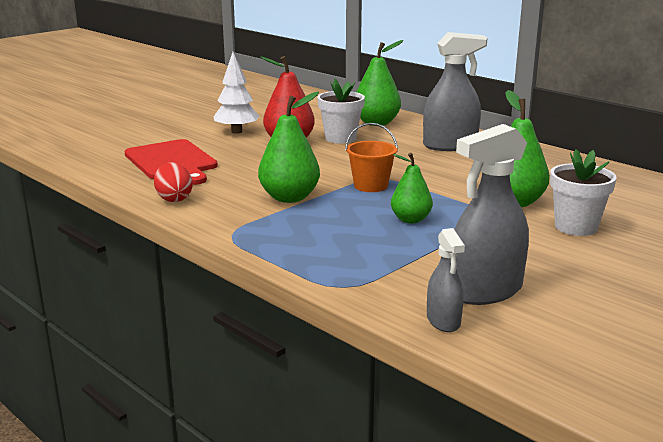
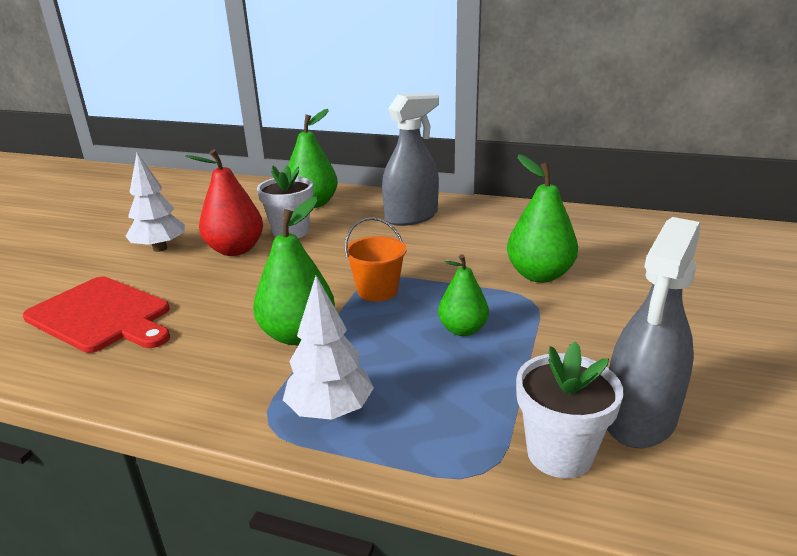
camera: 25 degrees left, 5 degrees up
red egg [154,162,192,202] -> none
grey spray bottle [427,228,465,332] -> none
white flower pot [550,149,616,236] -> white flower pot moved to [516,341,623,478]
none -> white tree [283,276,374,420]

